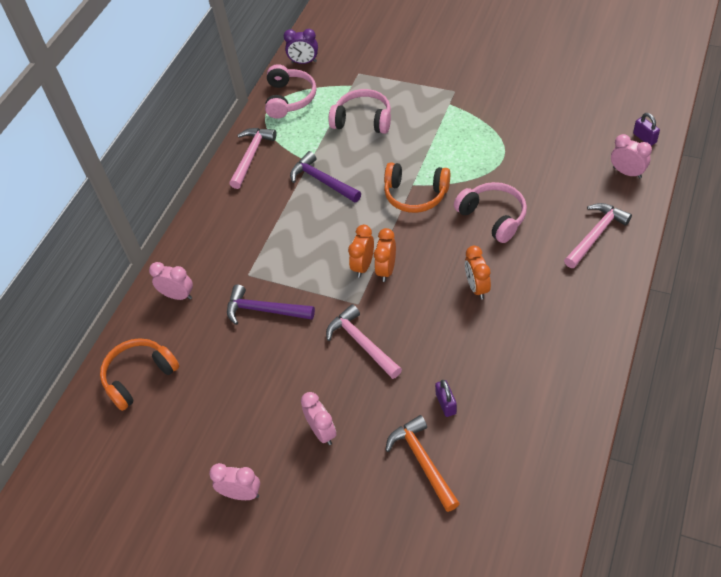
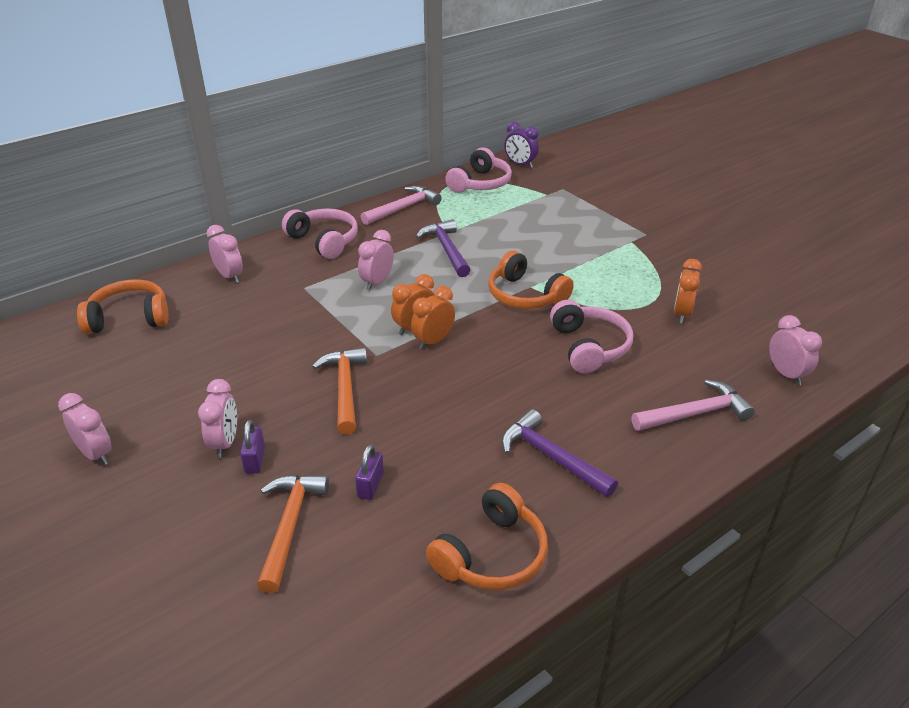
camera: 25 degrees right, 15 degrees down
purple hammer [227,285,315,325] -> purple hammer moved to [502,409,618,497]
pink hammer [326,304,402,379] -> orange hammer [312,347,367,434]
pink headphones [328,89,391,134] -> pink headphones moved to [282,208,358,259]
orange clock [465,246,491,300] -> orange clock moved to [674,259,702,323]
purple padlock [633,113,660,146] -> purple padlock moved to [240,420,265,474]
none -> pink clock [358,230,394,290]
none -> orange headphones [426,483,548,590]

